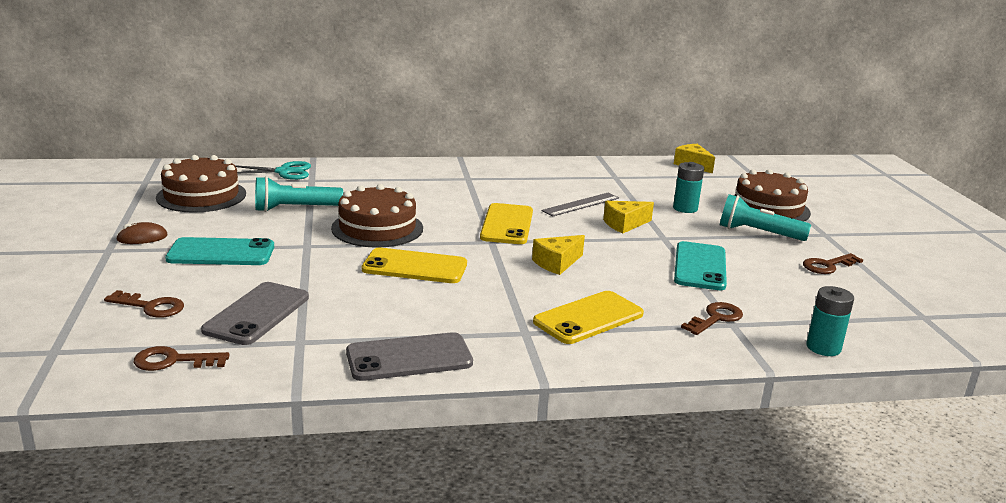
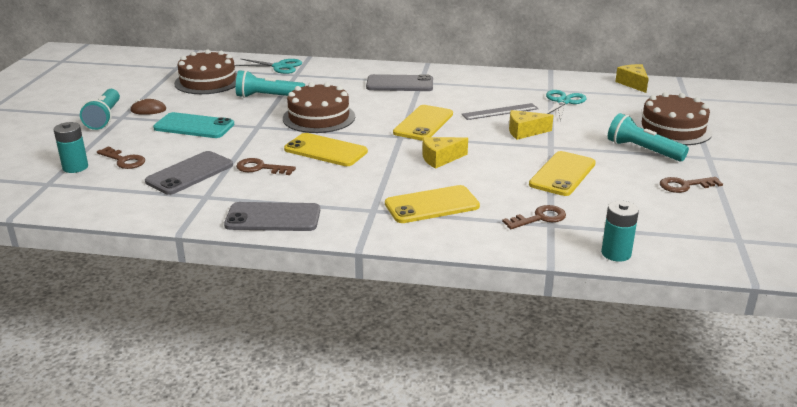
camera: 20 degrees right, 5 degrees up
brown key [134,346,230,371] -> brown key moved to [236,158,296,175]
turquoise battery [673,162,704,213] -> turquoise battery moved to [54,122,88,173]
turquoise phone [674,241,727,290] -> yellow phone [529,151,596,196]
none -> turquoise flashlight [80,89,120,130]
none -> grey phone [366,74,433,91]
none -> turquoise scissors [545,90,587,121]

